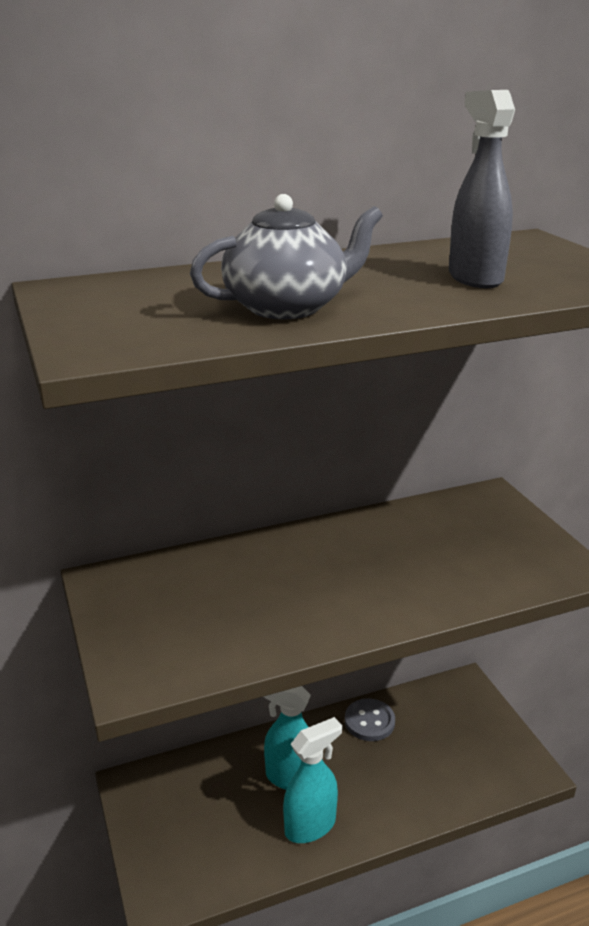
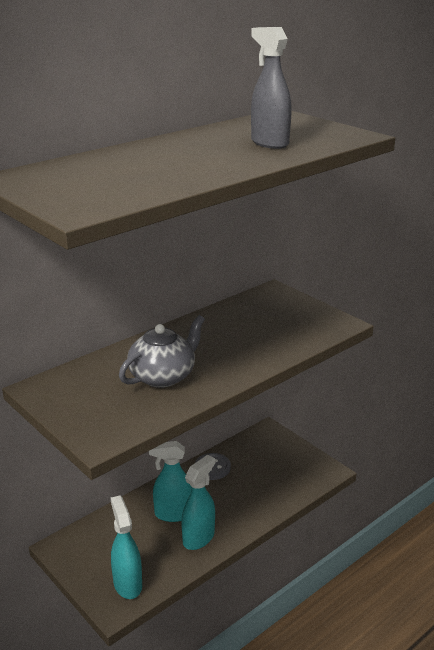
camera: 20 degrees left, 0 degrees up
grey teapot [190,194,383,319] -> grey teapot moved to [119,315,205,388]
none -> turquoise spray bottle [111,496,142,599]

